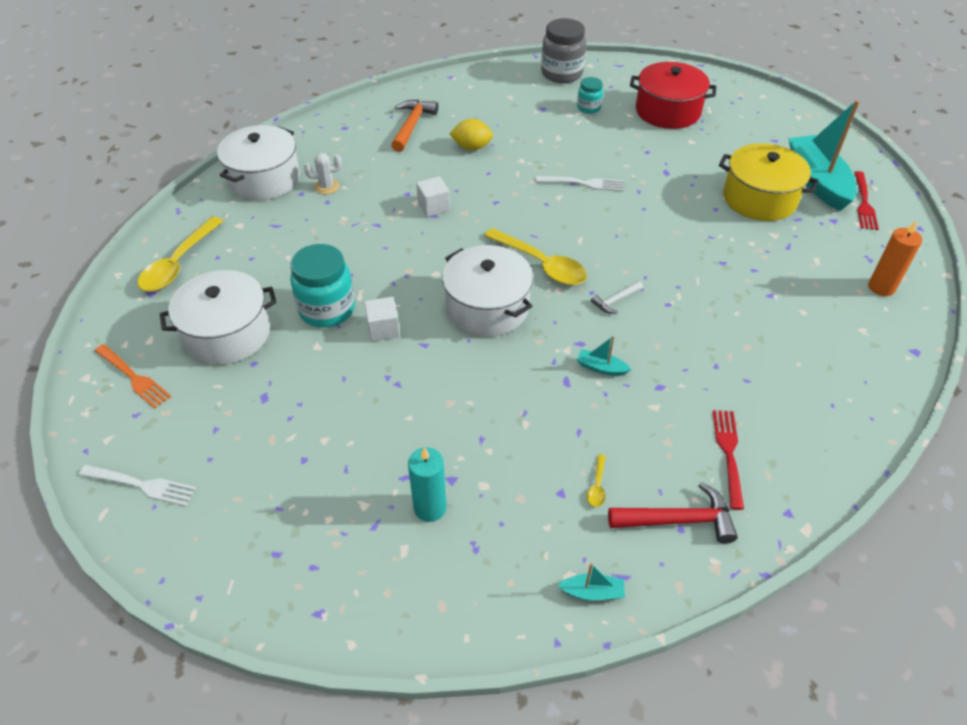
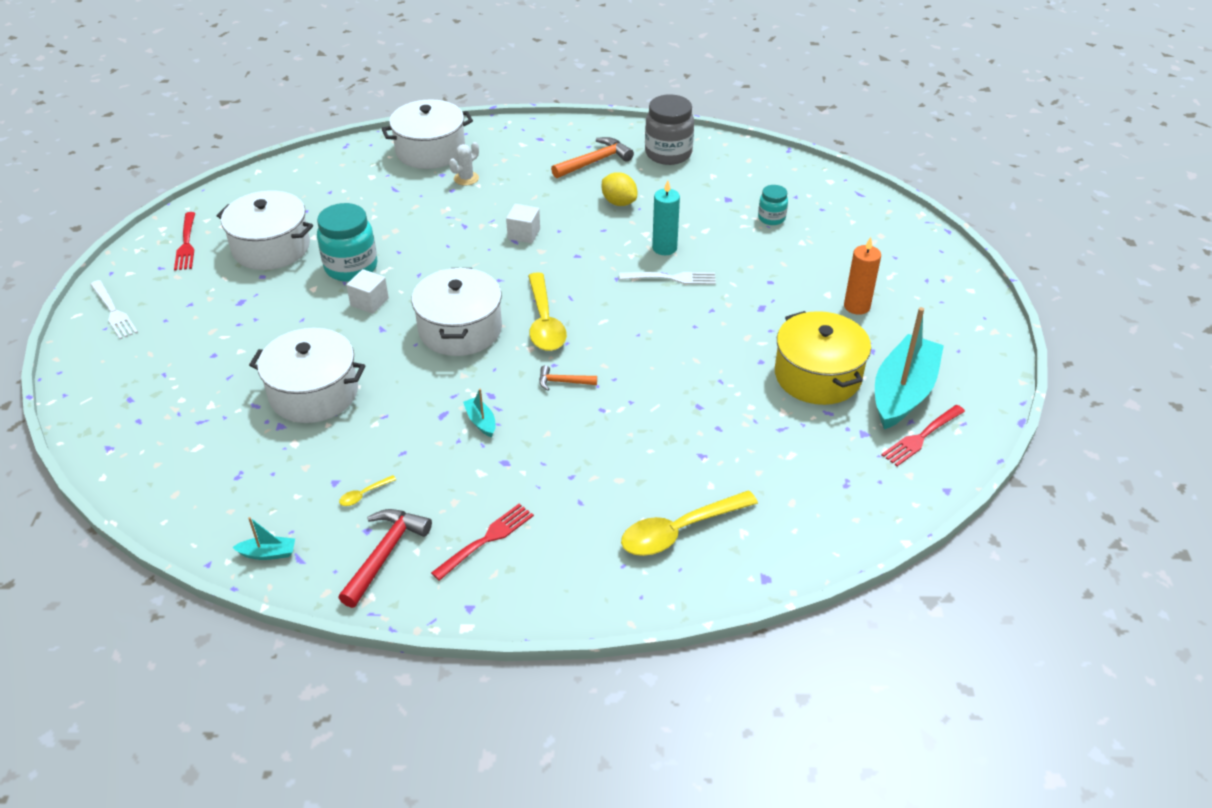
camera: 40 degrees right, 5 degrees down
orange fork [94,344,171,409] -> red fork [174,212,195,271]
yellow spoon [138,217,223,292] -> yellow spoon moved to [621,490,758,556]
white cactus [304,153,342,195] -> white cactus turned 75 degrees counterclockwise [449,142,479,186]
turquoise candle [408,447,447,522] -> turquoise candle moved to [652,180,680,255]
white fork [536,176,623,191] -> white fork turned 45 degrees counterclockwise [619,272,716,285]
grey jar [541,18,586,83] -> grey jar moved to [645,94,694,165]
turquoise boat [558,563,625,601] -> turquoise boat turned 45 degrees counterclockwise [232,517,295,560]
white hammer [591,281,643,314] -> orange hammer [539,365,597,391]
red hammer [608,482,738,544] -> red hammer turned 105 degrees counterclockwise [338,509,432,608]
red pot [630,62,716,129] -> none
orange candle [868,221,922,296] -> orange candle moved to [844,237,881,315]
none -> white pot [249,328,366,423]

